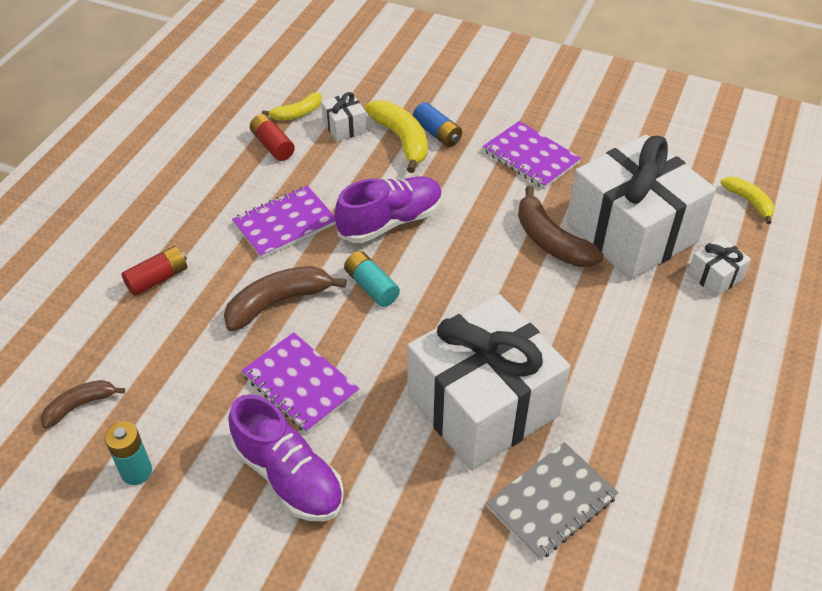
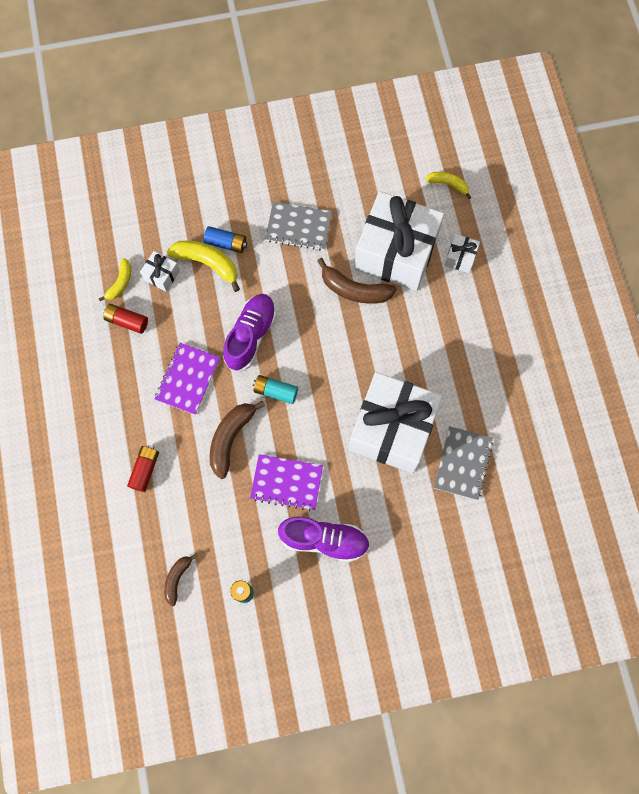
camera: 35 degrees left, 25 degrees up
purple notebook [483,121,581,189] -> grey notebook [265,202,332,251]

